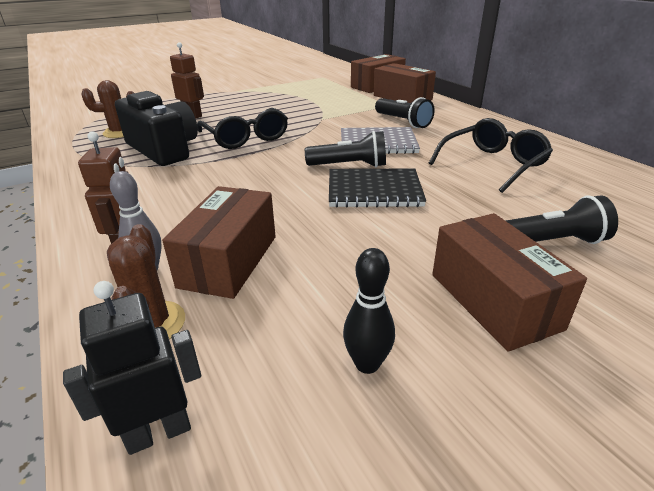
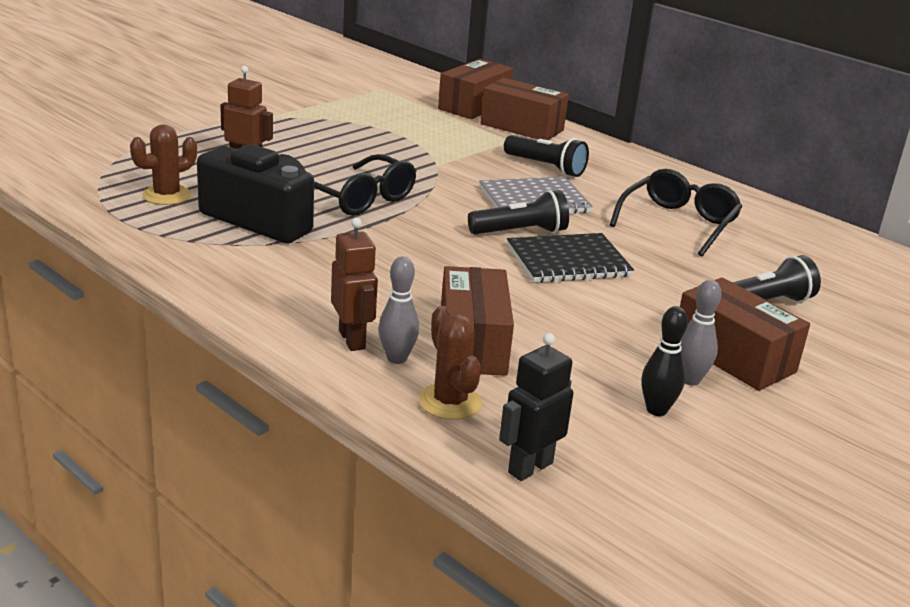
camera: 20 degrees left, 5 degrees down
none -> grey bowling pin [680,280,722,386]

